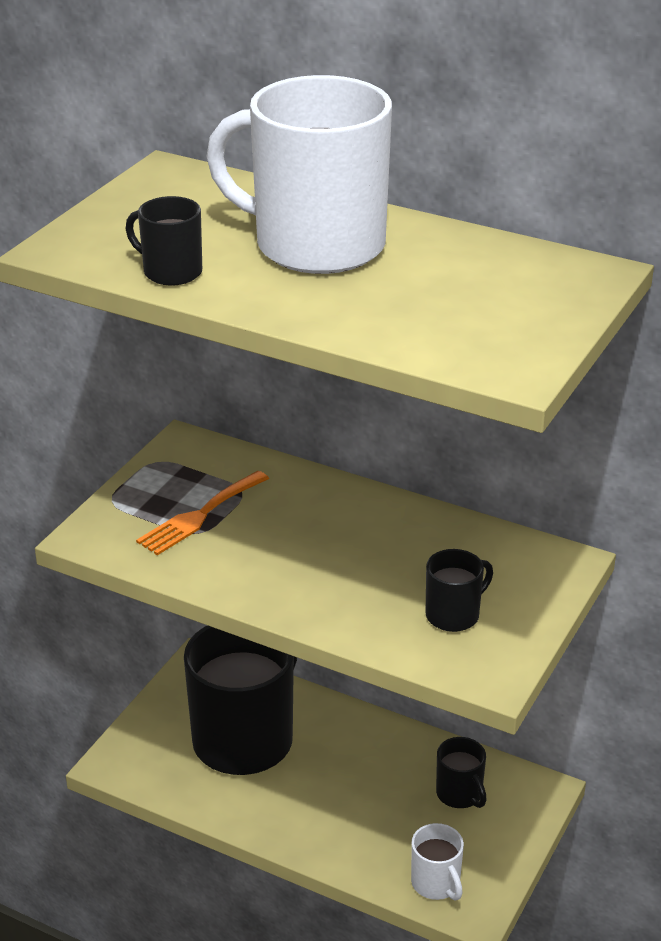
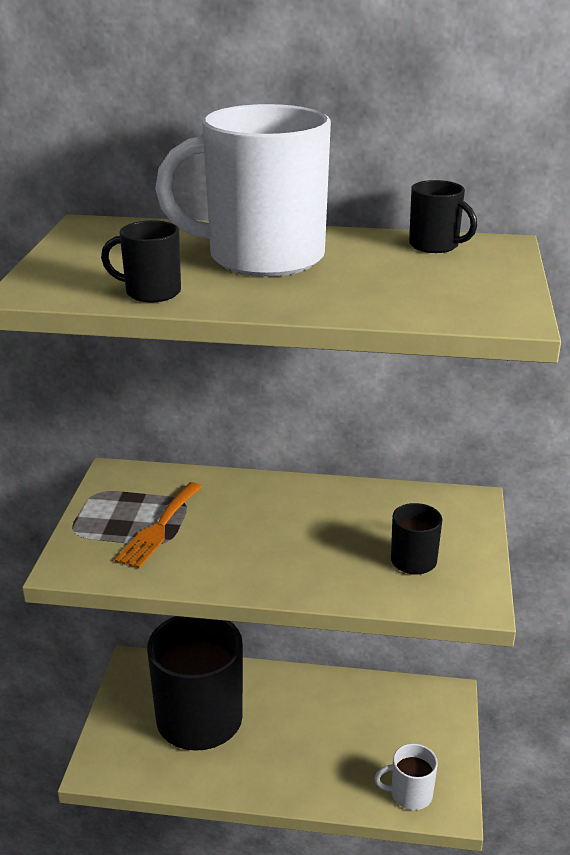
camera: 20 degrees left, 5 degrees down
white mug [411,823,464,901] -> white mug turned 135 degrees clockwise [374,743,438,810]
black mug [436,737,487,808] -> black mug moved to [409,180,477,253]

